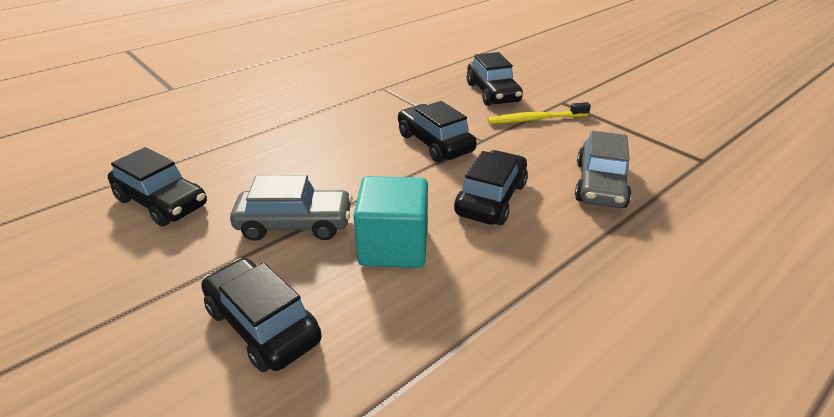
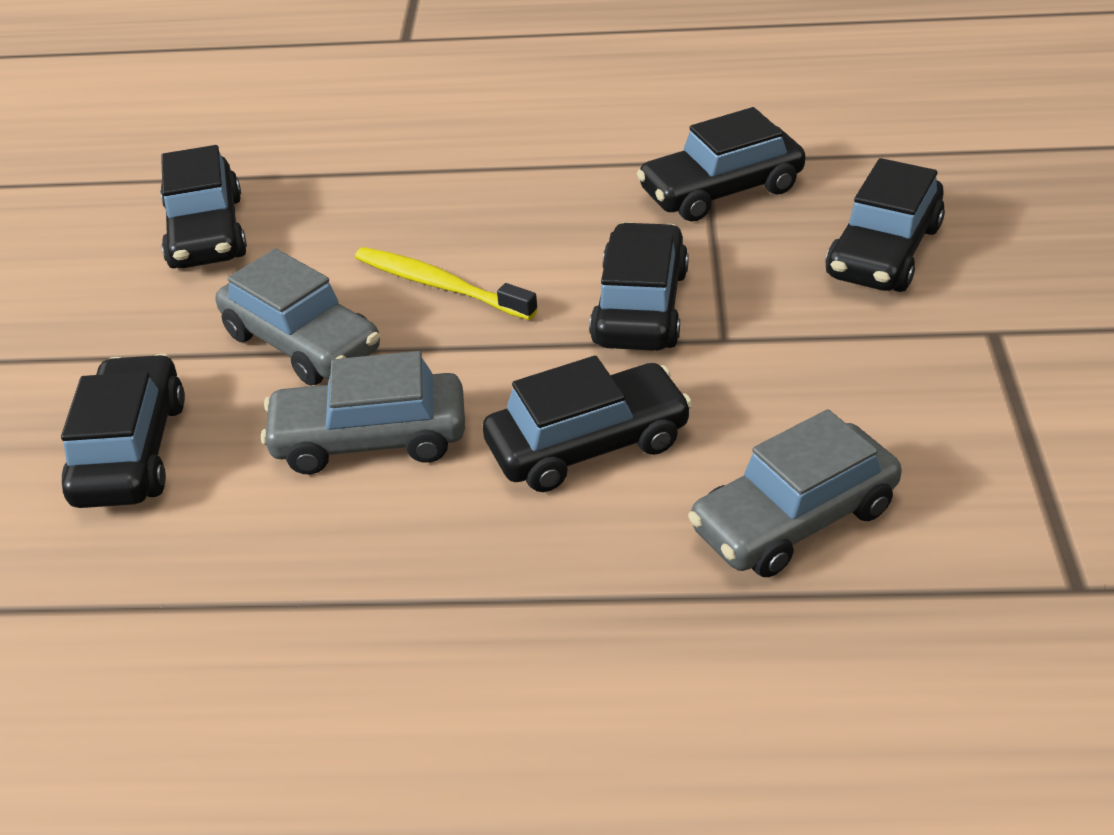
camera: 45 degrees right, 5 degrees up
turquoise cube [353,176,428,268] -> grey car [261,351,465,474]
yellow toothbrush [487,102,591,124] -> yellow toothbrush moved to [355,247,538,320]
none -> black car [637,107,806,222]

